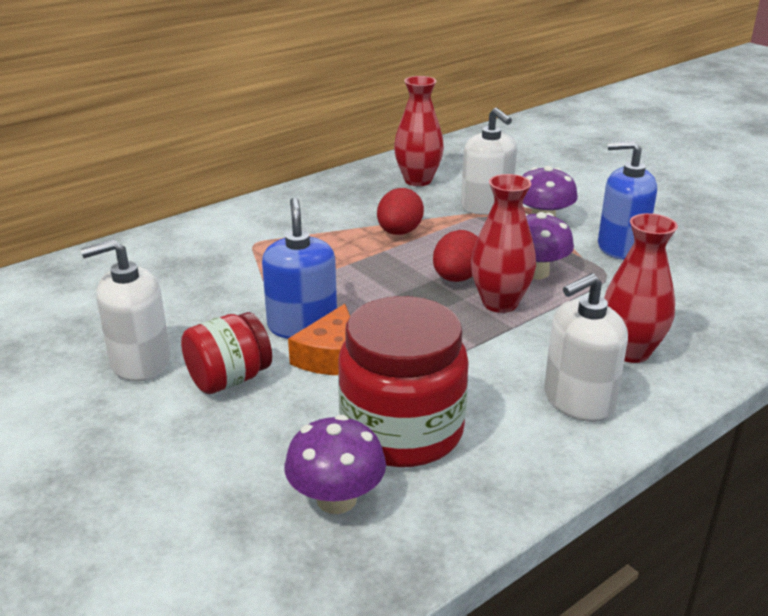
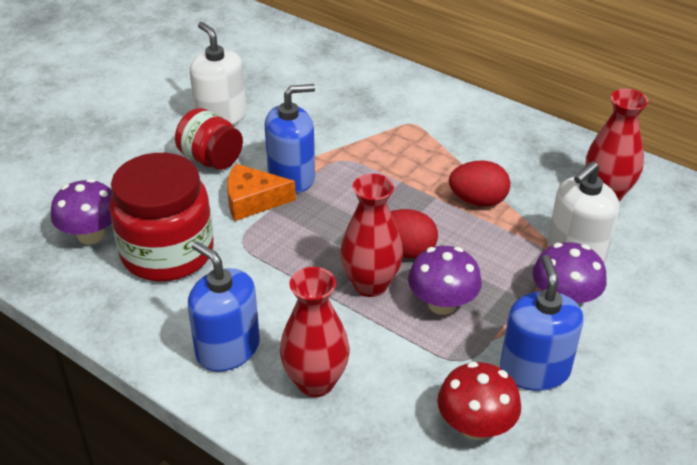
camera: 75 degrees right, 10 degrees up
white soap dispenser [544,273,628,422] -> blue soap dispenser [188,241,260,372]
none -> red mushroom [437,362,521,440]

